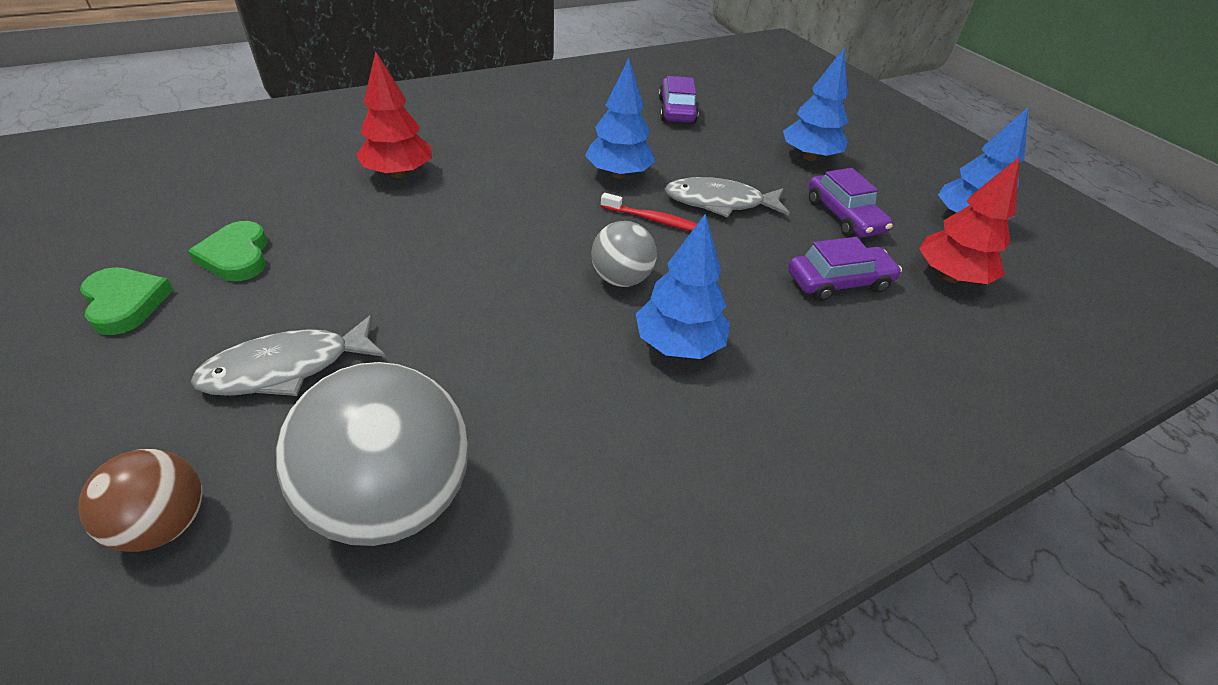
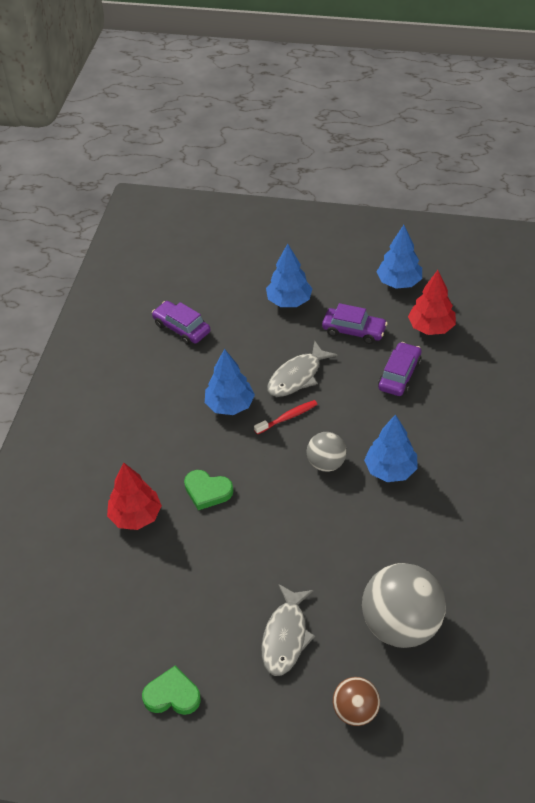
camera: 45 degrees left, 5 degrees up
green heart [188,221,268,281] -> green heart moved to [184,470,233,510]

